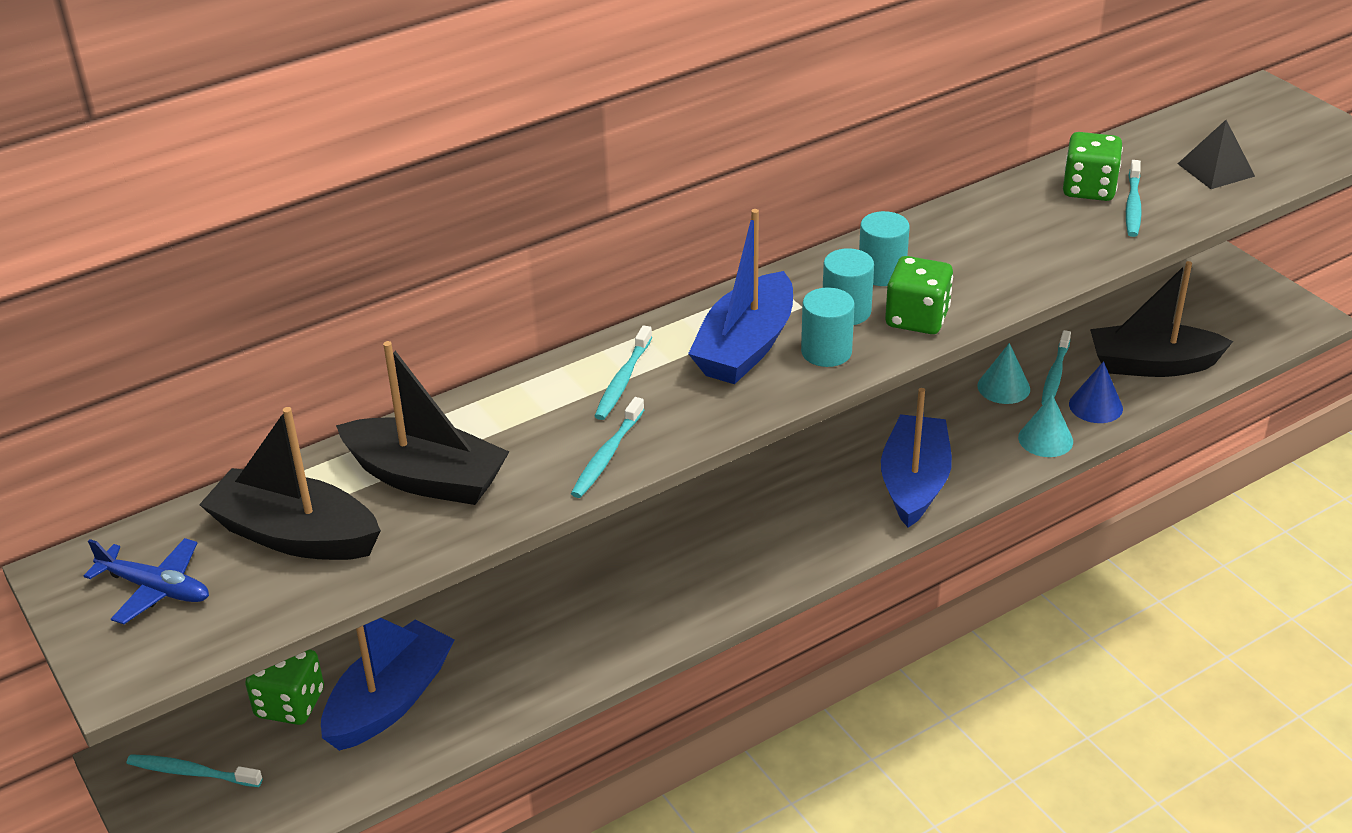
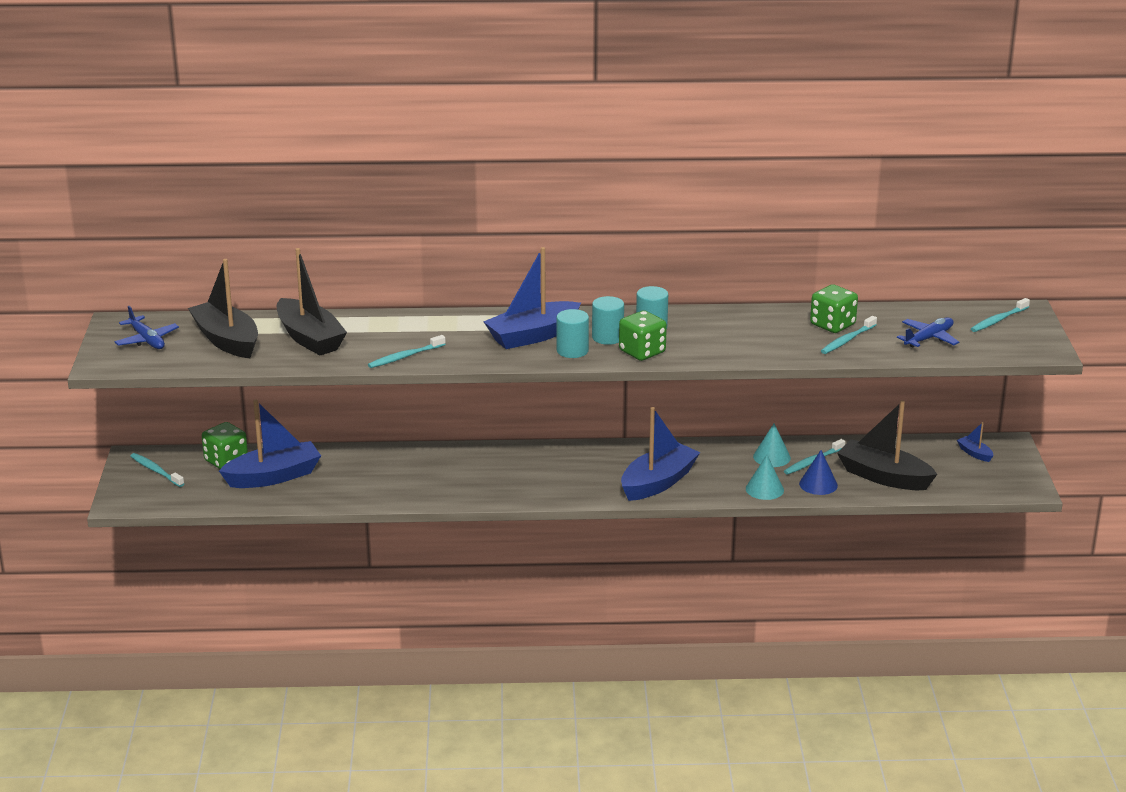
camera: 30 degrees right, 10 degrees down
turquoise toothbrush [595,325,652,420] -> turquoise toothbrush moved to [971,298,1030,332]
black pyramid [1178,120,1255,189] -> blue plane [897,317,959,347]
none -> blue boat [957,422,993,462]

